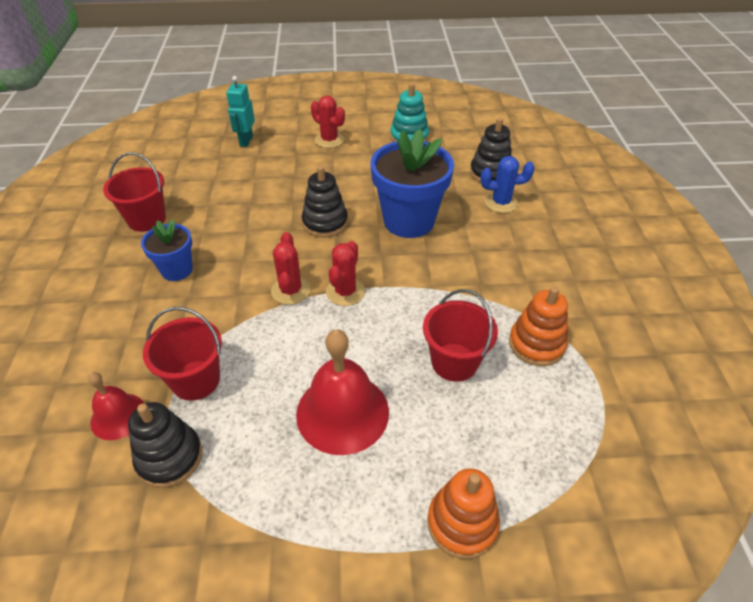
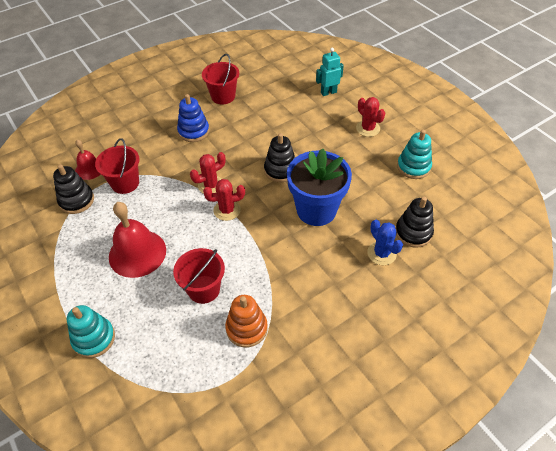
camera: 60 degrees right, 5 degrees up
blue flower pot [141,219,193,281] -> blue stacking toy [177,94,209,142]
red cactus [311,96,345,148] -> red cactus turned 45 degrees counterclockwise [356,97,385,137]
orange stacking toy [427,468,500,559] -> turquoise stacking toy [67,305,115,358]

